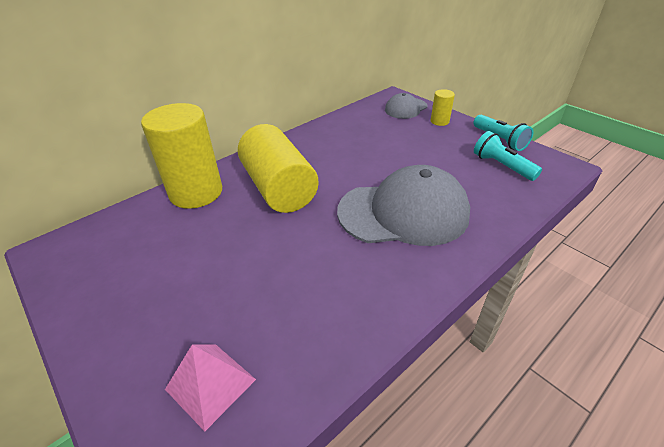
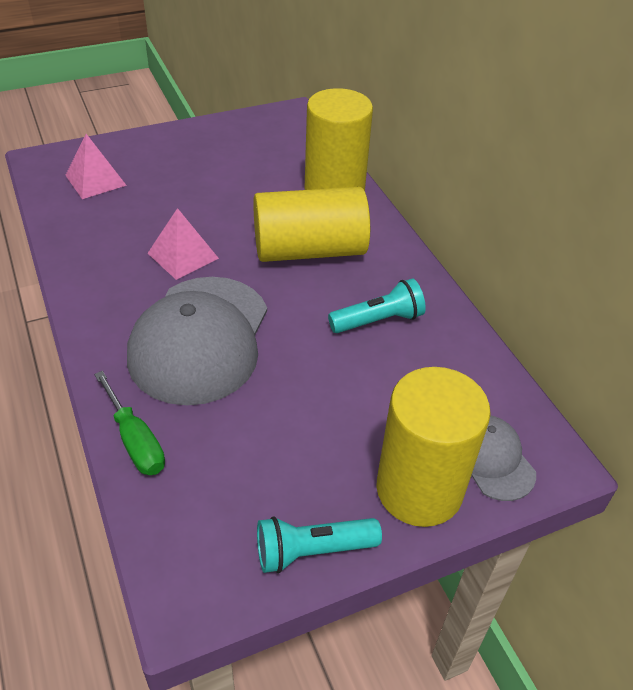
camera: 105 degrees right, 5 degrees up
yellow cylinder [431,89,455,126] -> yellow cylinder [376,367,491,527], size x2.25
turquoise flashlight [474,131,542,181] -> turquoise flashlight moved to [328,278,426,333]
none -> green screwdriver [94,371,165,475]
none -> pink pyramid [148,208,219,280]

